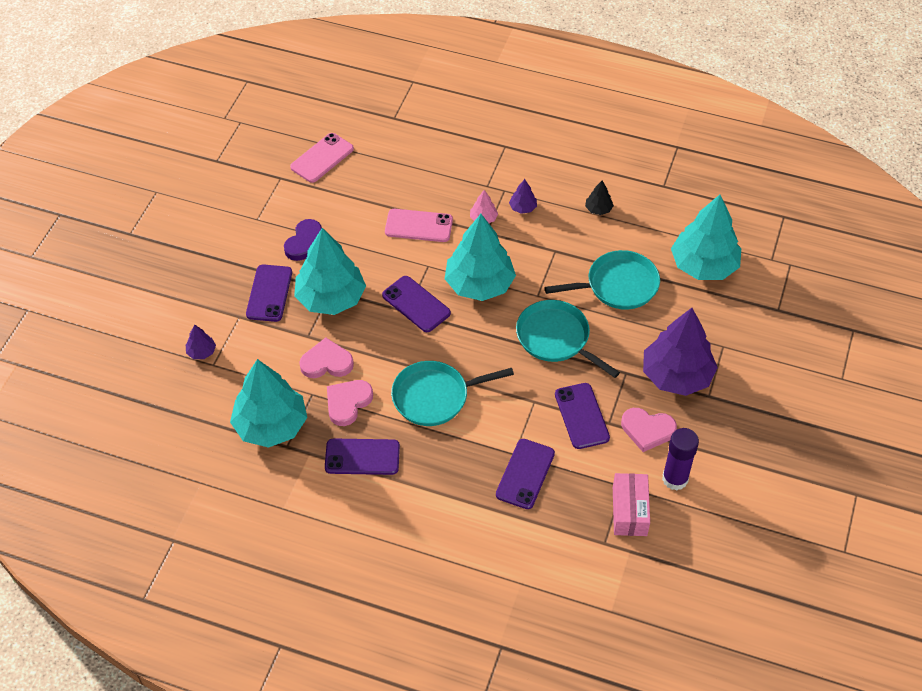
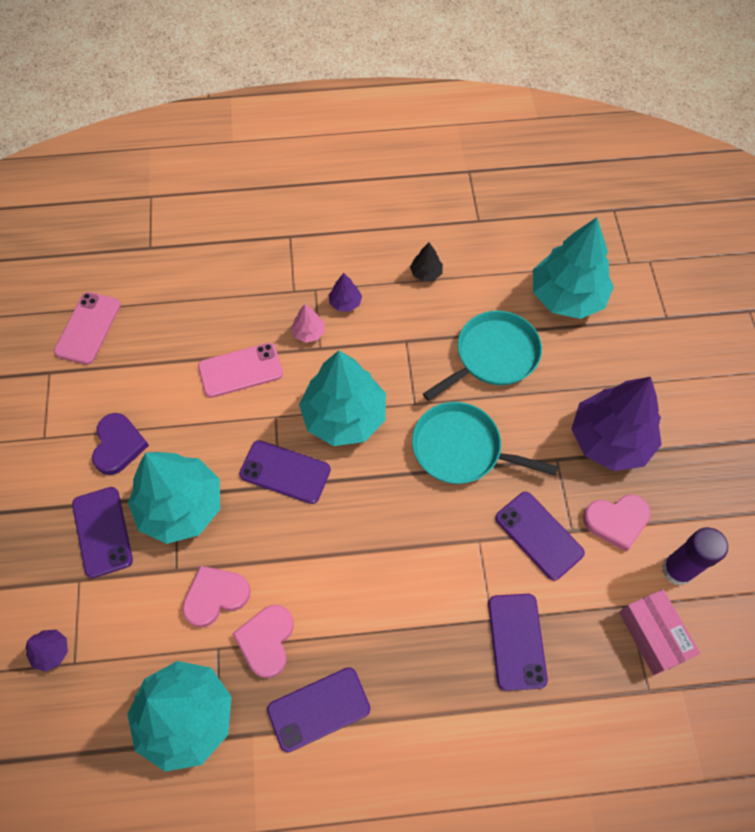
camera: 25 degrees left, 10 degrees up
turquoise pan [391,361,514,426] -> none

